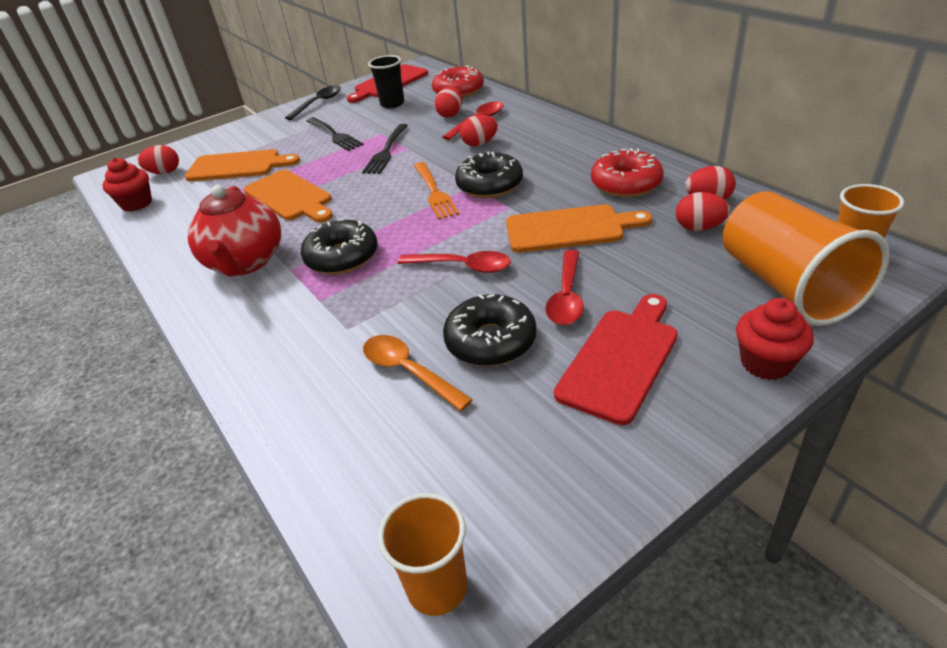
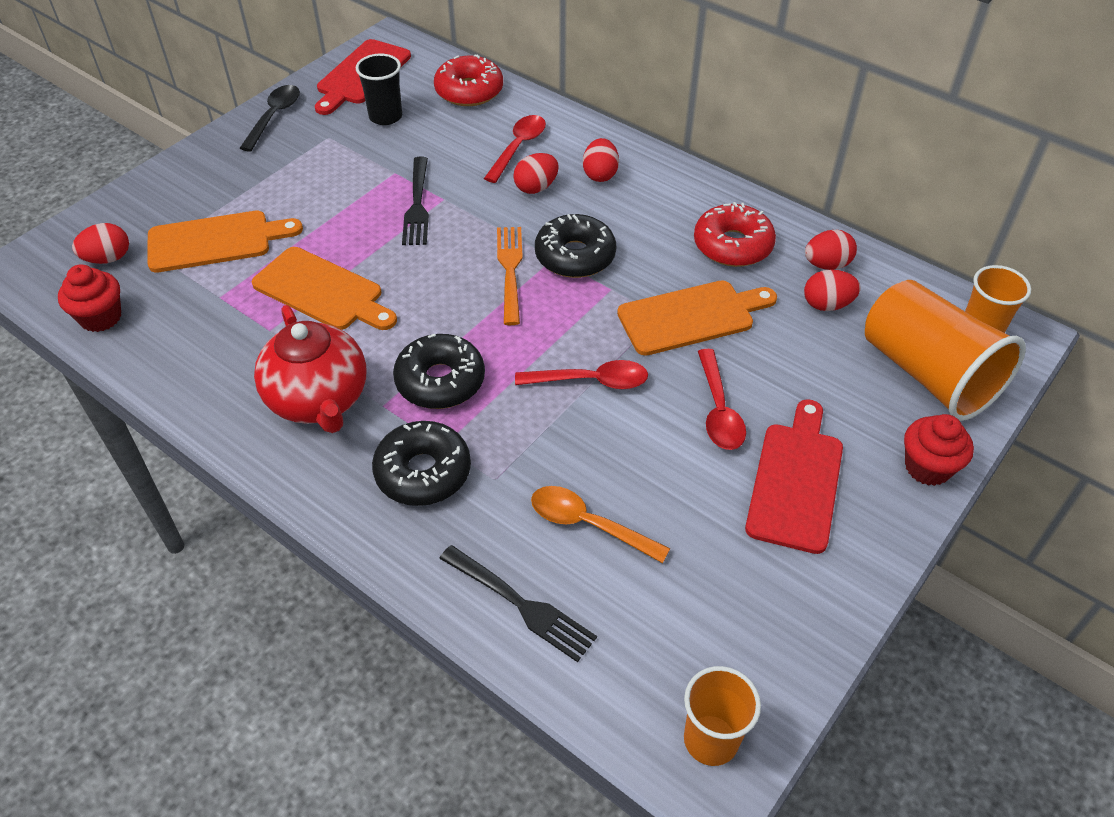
camera: 20 degrees left, 10 degrees up
black fork [306,117,364,151] -> black fork moved to [439,545,597,662]
orange fork [414,162,459,220] -> orange fork turned 150 degrees counterclockwise [497,227,523,325]
red egg [435,87,463,117] -> red egg moved to [583,138,619,182]
black donut [443,294,536,366] -> black donut moved to [372,421,471,506]

